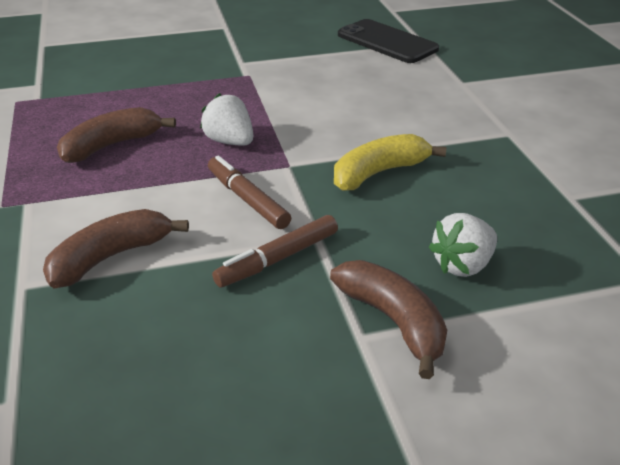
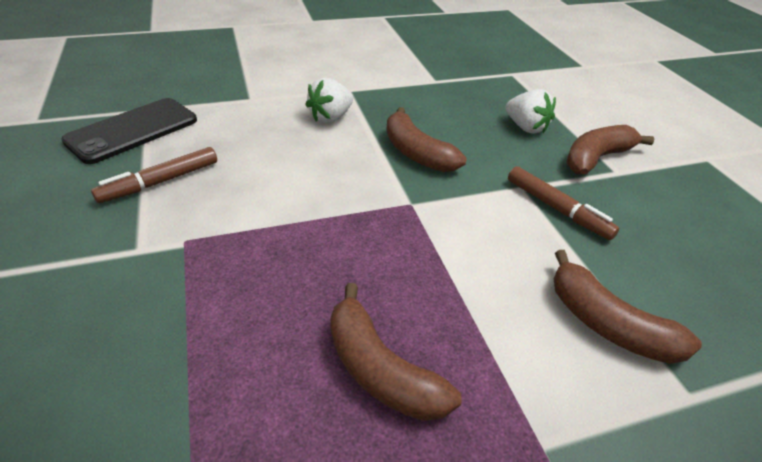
camera: 95 degrees left, 5 degrees up
white strawberry [200,93,253,146] -> white strawberry moved to [305,78,353,123]
brown marker [208,156,291,229] -> brown marker moved to [91,147,217,203]
yellow banana [334,134,446,191] -> brown banana [386,107,466,172]

